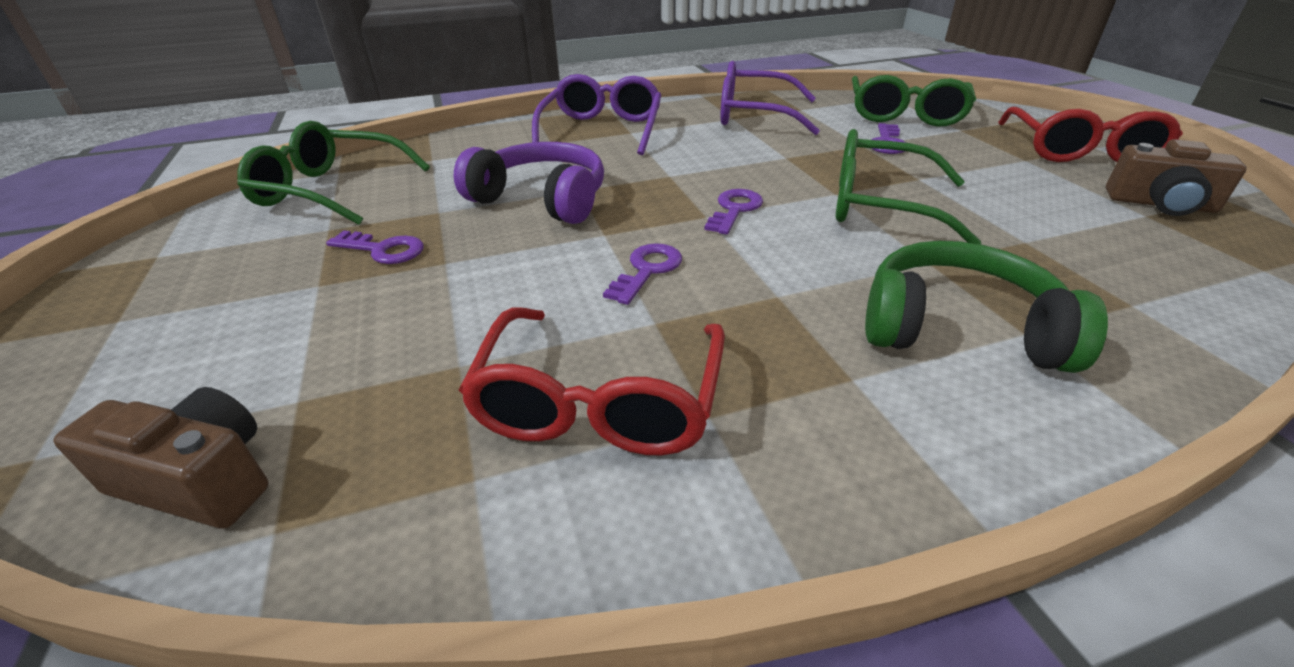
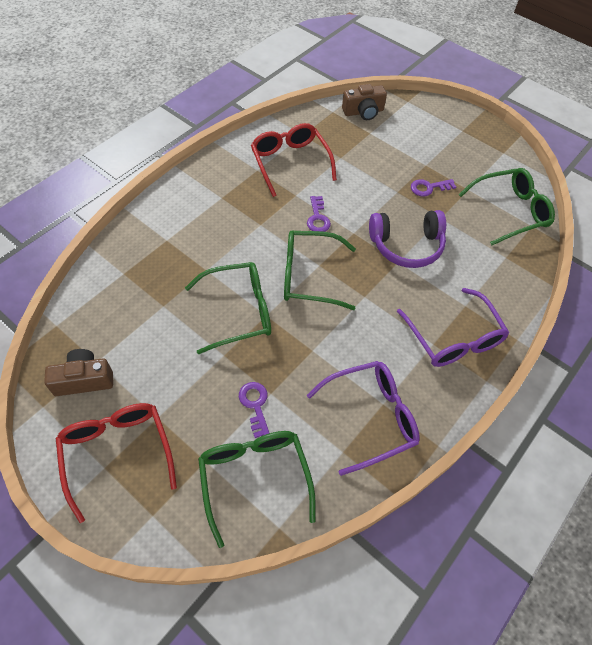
camera: 145 degrees right, 20 degrees up
purple key [704,189,763,235] -> green glasses [284,231,356,310]
green headphones [865,241,1108,373] -> none

